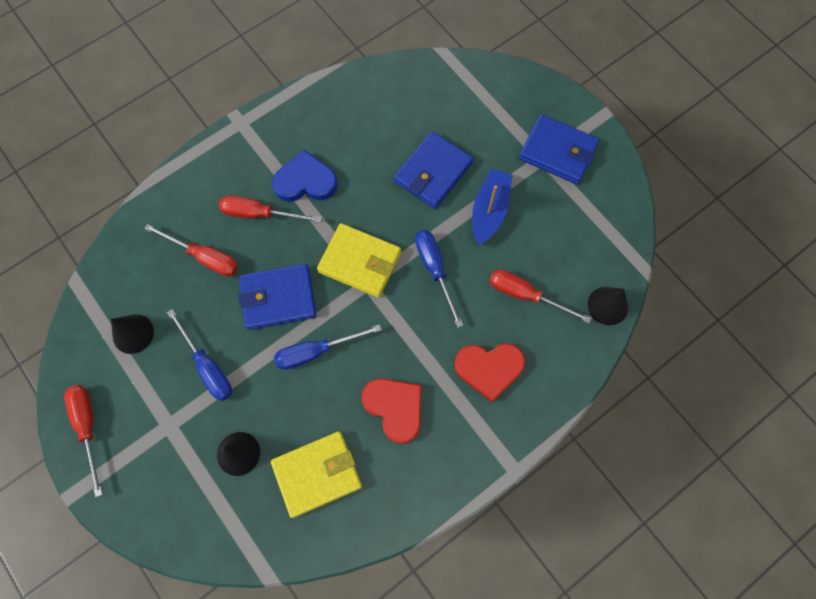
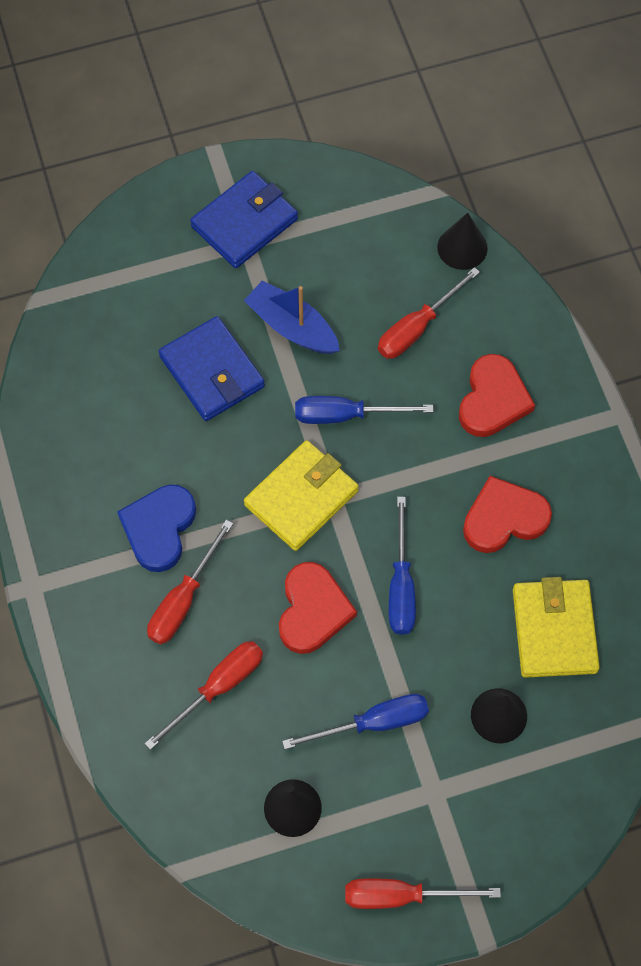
camera: 70 degrees left, 5 degrees down
blue wallet [238,264,316,330] -> red heart [279,562,357,654]

